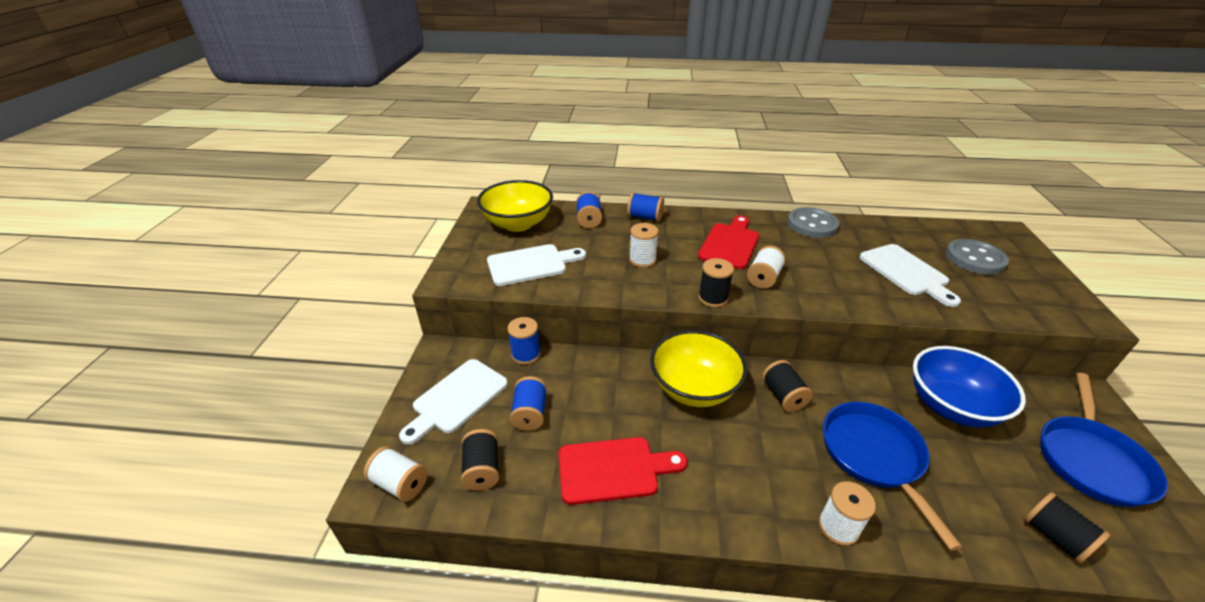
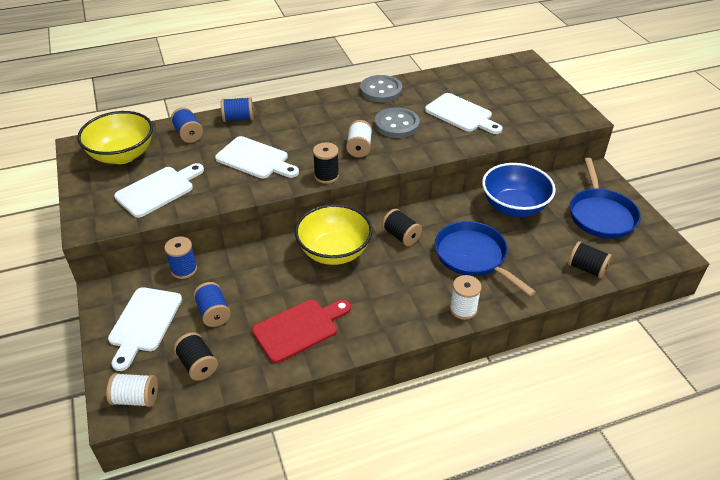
camera: 25 degrees left, 5 degrees up
white spool [629,223,659,268] -> white cutting board [215,136,299,178]
red cutting board [698,216,759,269] -> none
grey button [946,239,1009,275] -> grey button moved to [375,107,420,138]

